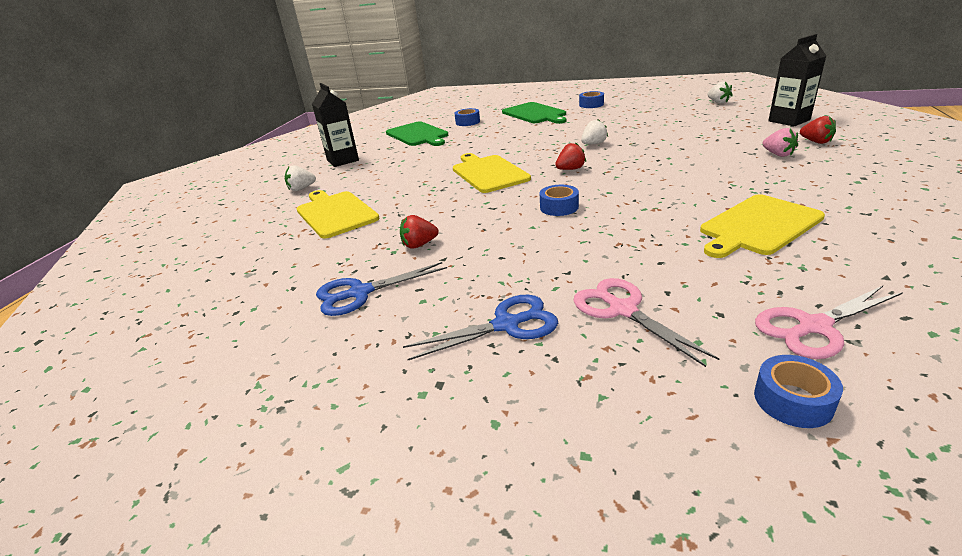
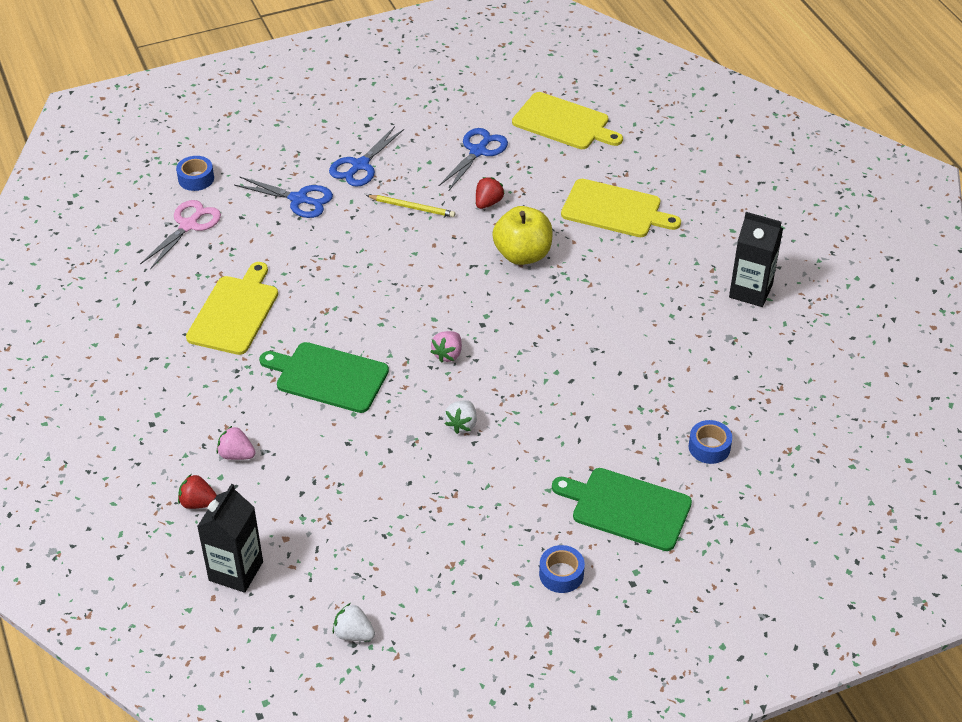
camera: 140 degrees right, 15 degrees up
white strawberry [285,165,316,191] -> none
green cutting board [386,121,448,146] -> green cutting board moved to [259,342,389,413]
yellow cutting board [453,153,531,193] -> yellow cutting board moved to [512,92,623,149]
blue tape [540,185,579,216] -> none
red strawberry [555,142,586,170] -> pink strawberry [431,331,462,363]
pink scissors [574,278,719,367] -> blue scissors [234,176,333,218]
none -> yellow pencil [366,195,455,217]
none -> yellow apple [492,206,553,265]

